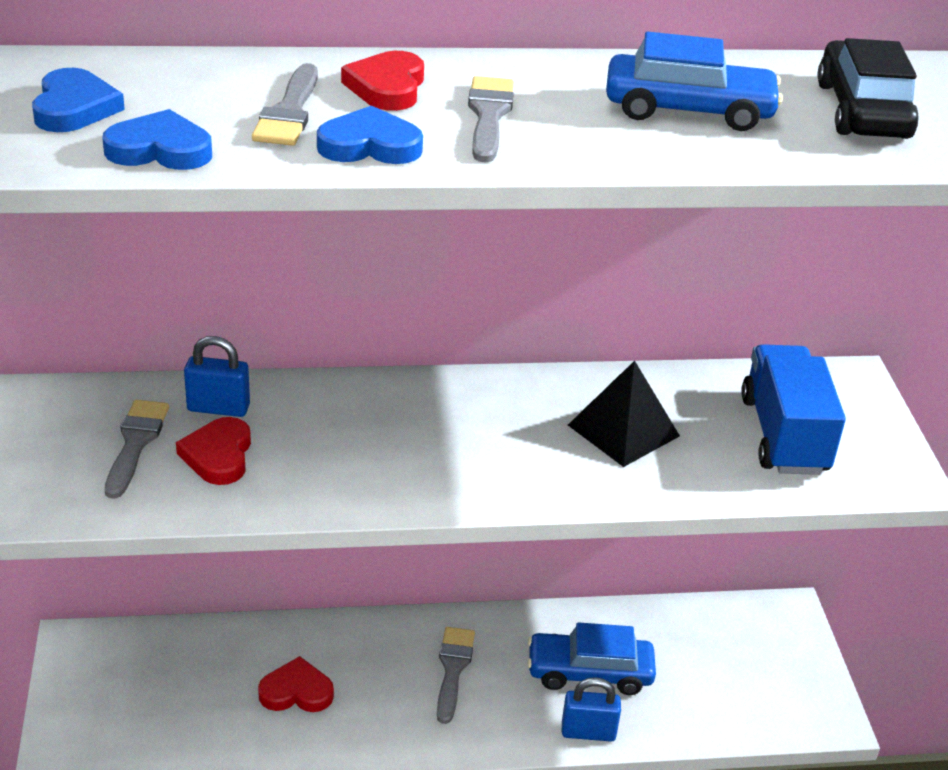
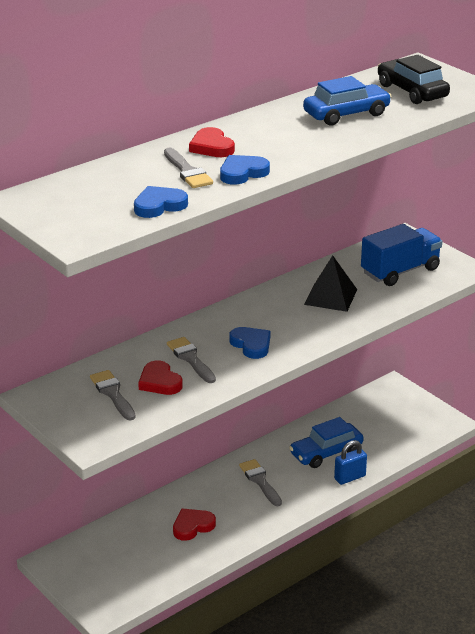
camera: 30 degrees left, 5 degrees down
blue heart [32,68,125,132] -> blue heart moved to [229,327,270,359]
blue padlock [184,336,250,417] -> none
grey brush [468,76,514,163] -> grey brush moved to [167,337,216,383]
blue truck [741,344,846,475] -> blue truck turned 90 degrees clockwise [361,224,442,286]

